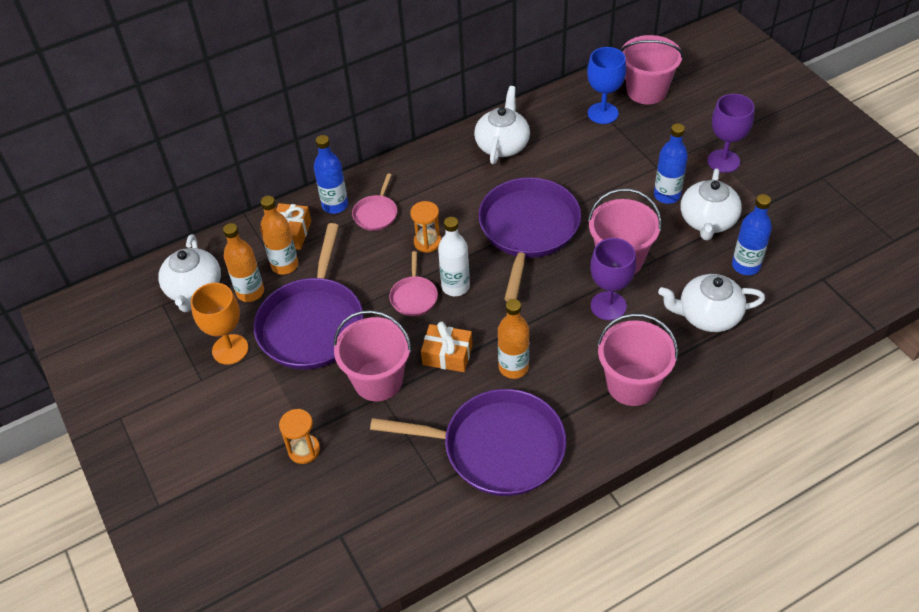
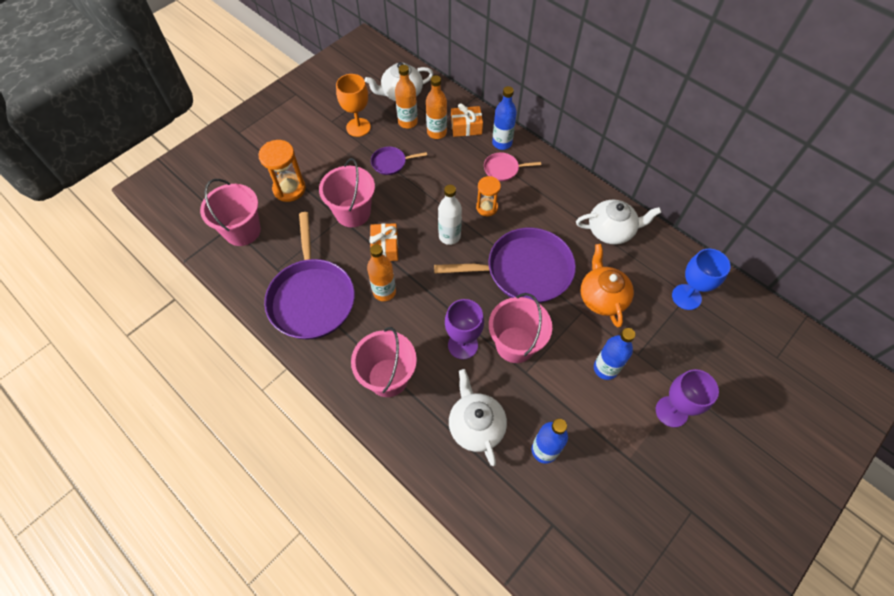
camera: 70 degrees right, 10 degrees up
purple pan [254,223,363,370] -> purple pan [371,147,427,175], size x0.45
orange hourglass [279,409,320,464] -> orange hourglass [258,140,306,202], size x1.52
pink pan [389,251,438,316] -> none
pink bucket [620,35,684,104] -> pink bucket moved to [200,179,261,246]
white teapot [681,168,742,240] -> none
none -> orange teapot [580,244,634,327]

